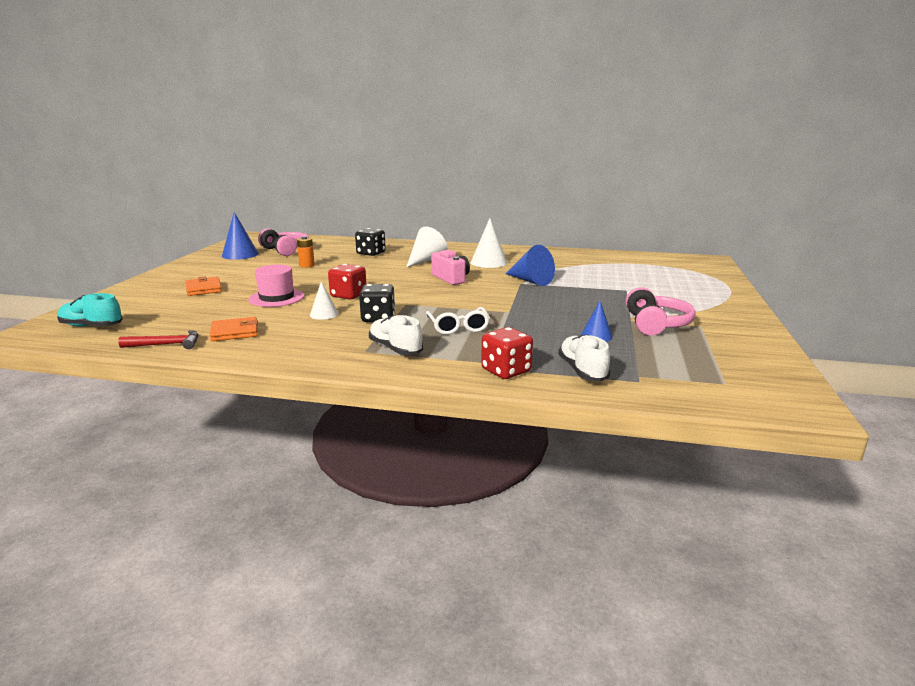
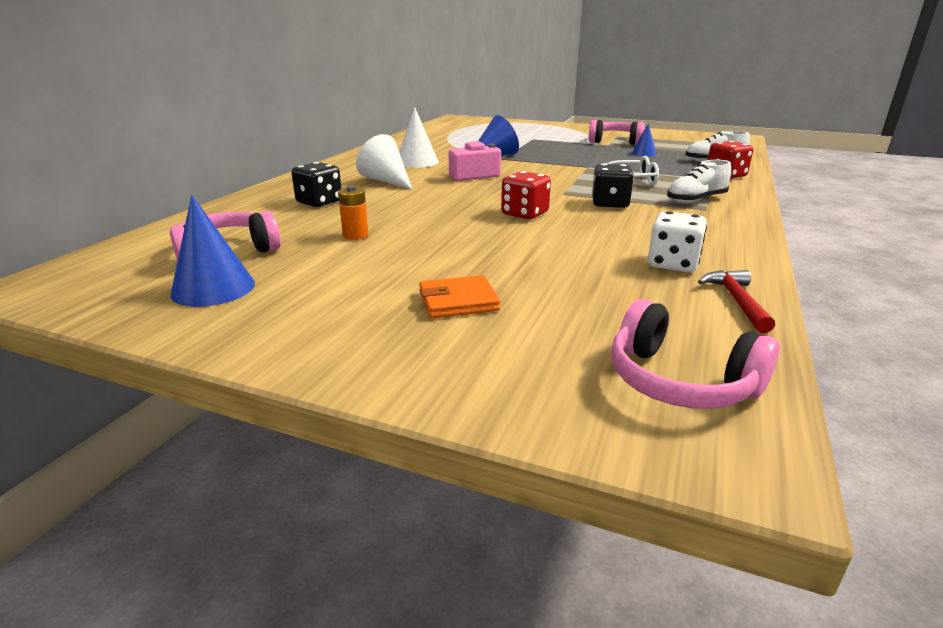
camera: 80 degrees left, 5 degrees up
turquoise shoe [57,293,123,327] -> pink headphones [611,299,780,409]
orange wallet [209,317,258,341] -> white dice [648,211,707,272]
pink hat [249,264,304,307] -> none
white cone [310,281,339,320] -> none

